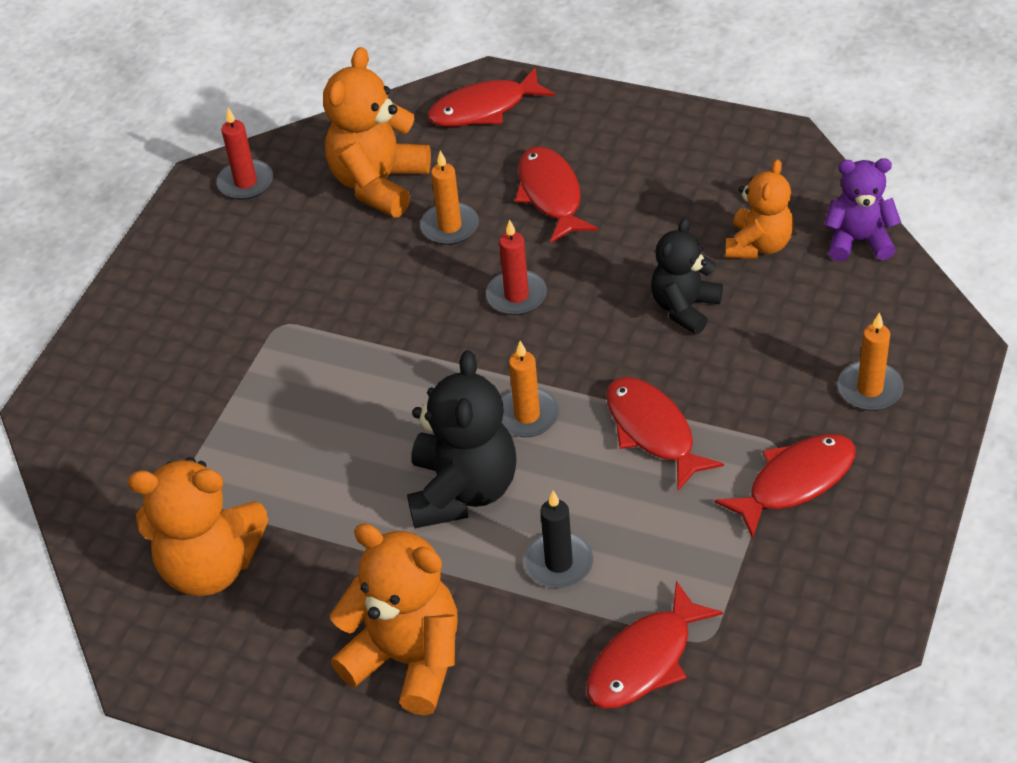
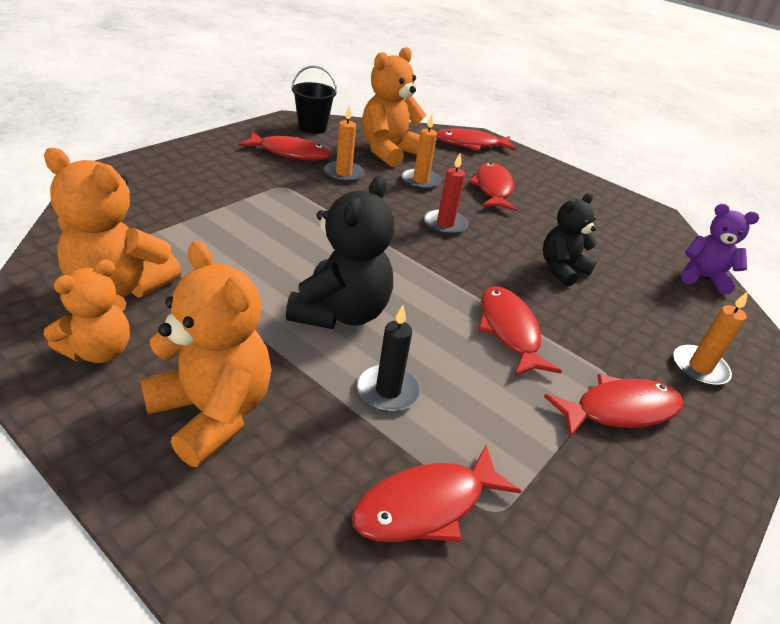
camera: 10 degrees right, 10 degrees down
red candle [217,108,273,200] -> black bucket [291,66,337,134]
orange candle [501,341,559,437] -> orange candle moved to [324,106,364,182]
orange teddy bear [725,159,794,259] -> orange teddy bear moved to [44,260,130,363]
none -> red fish [238,132,331,160]

